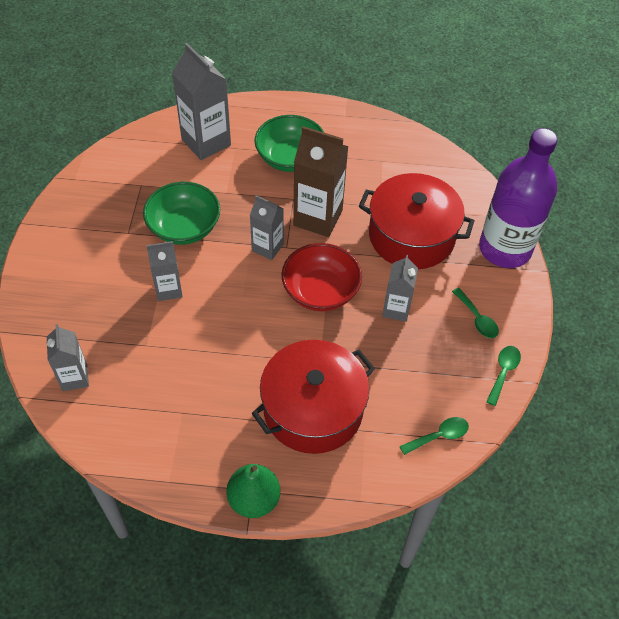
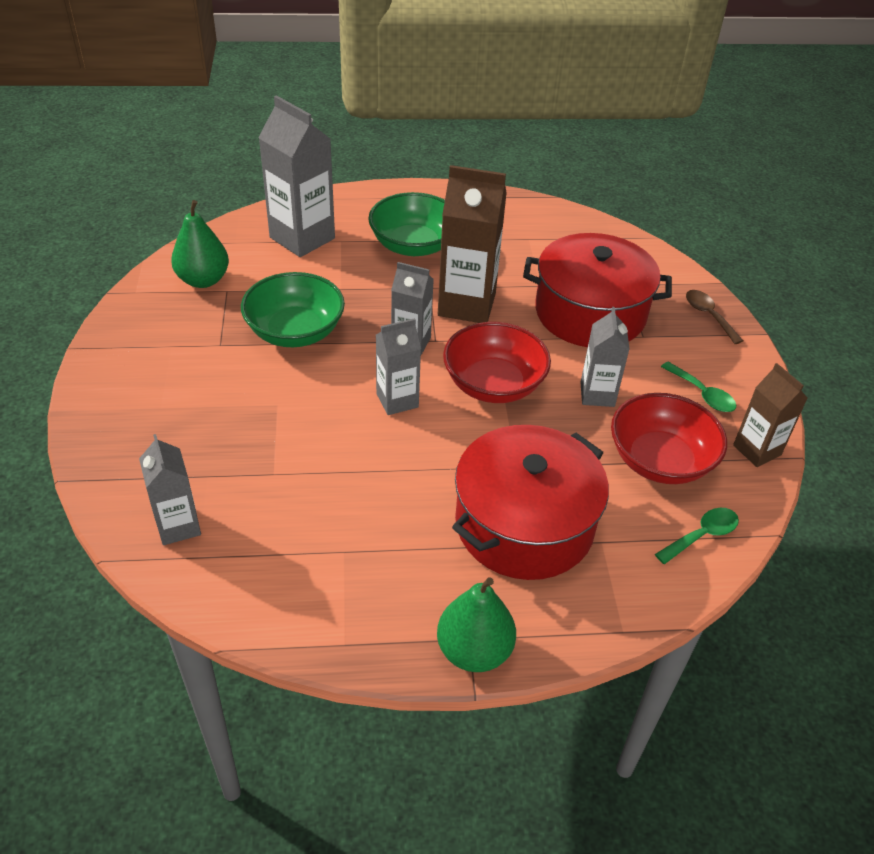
camera: 10 degrees left, 10 degrees down
grey carton [146,241,183,301] -> grey carton moved to [376,318,421,415]
purple bottle [479,128,558,268] -> brown spoon [686,290,743,344]
green spoon [486,346,521,406] -> brown carton [733,363,808,467]
none -> green pear [171,200,229,288]
none -> red bowl [611,393,727,484]

